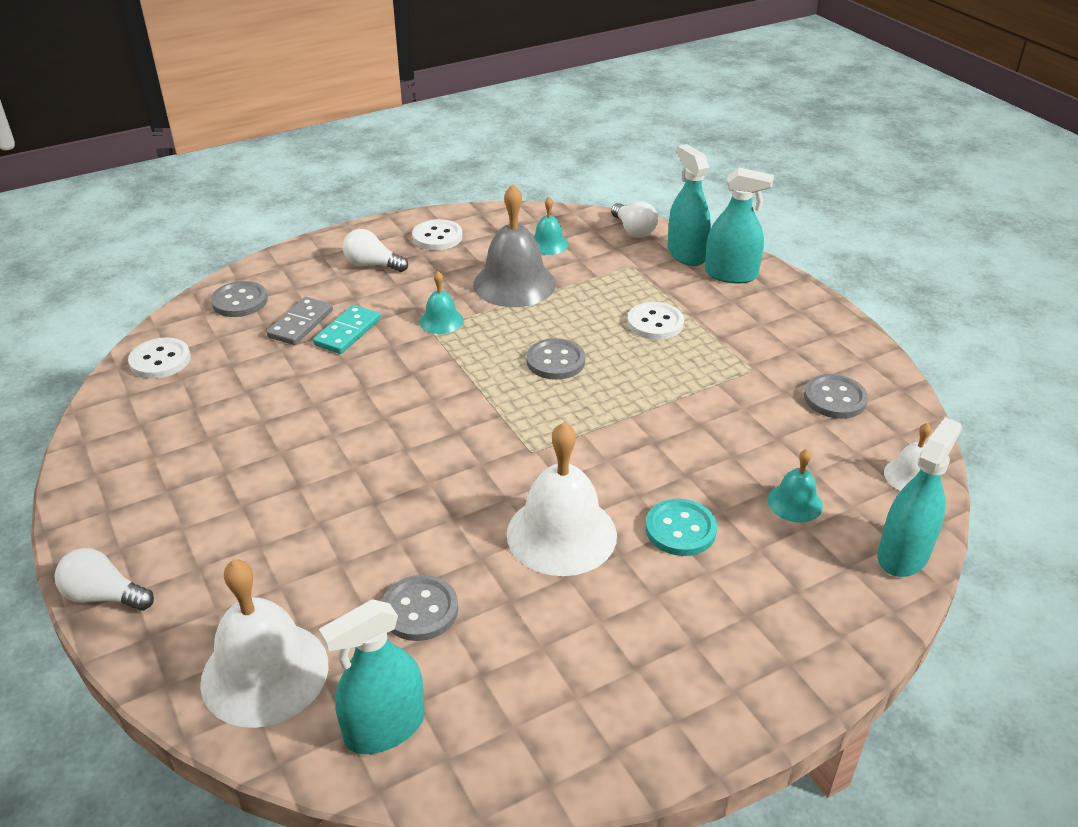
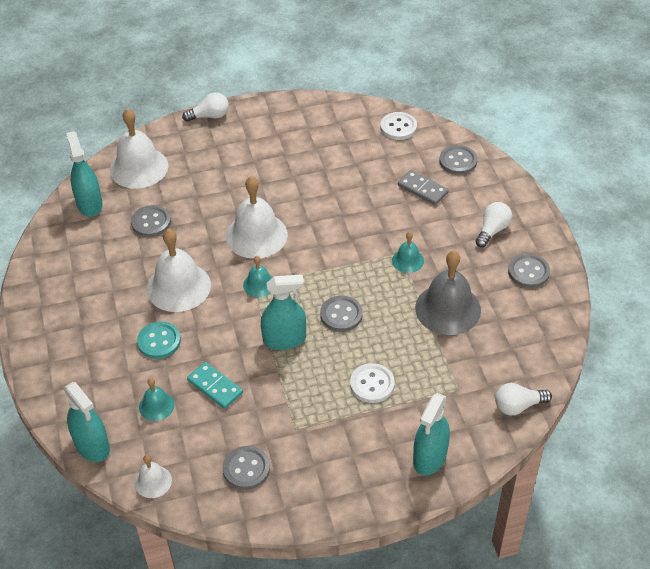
camera: 105 degrees right, 10 degrees up
white light bulb [55,548,154,611] -> white light bulb turned 45 degrees clockwise [182,92,229,122]
turquoise domino [313,305,380,354] -> turquoise domino moved to [187,362,243,409]
white button [412,219,463,250] -> grey button [508,253,550,288]
turquoise bell [534,197,569,255] -> turquoise bell moved to [243,256,273,297]
turquoise spray bottle [667,144,711,266] -> turquoise spray bottle moved to [261,274,306,350]
none -> white bell [226,176,288,259]

